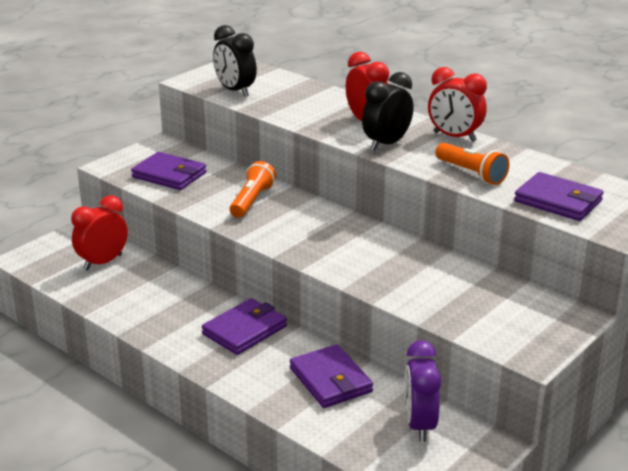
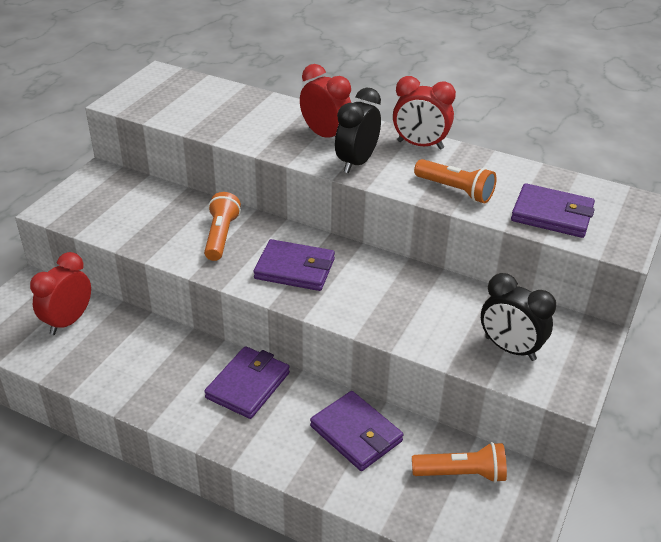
camera: 15 degrees left, 10 degrees up
purple wallet [131,152,207,190] -> purple wallet moved to [254,239,335,291]
black clock [213,25,257,97] -> black clock moved to [481,273,556,361]
purple clock [405,340,442,442] -> orange flashlight [412,442,507,483]

